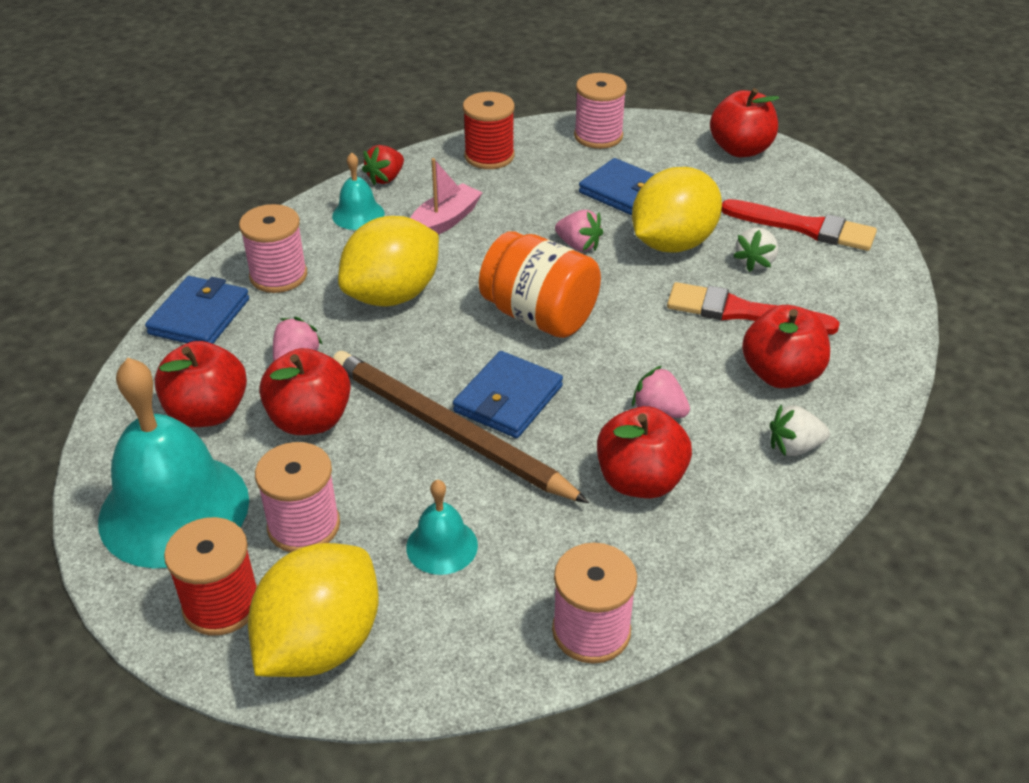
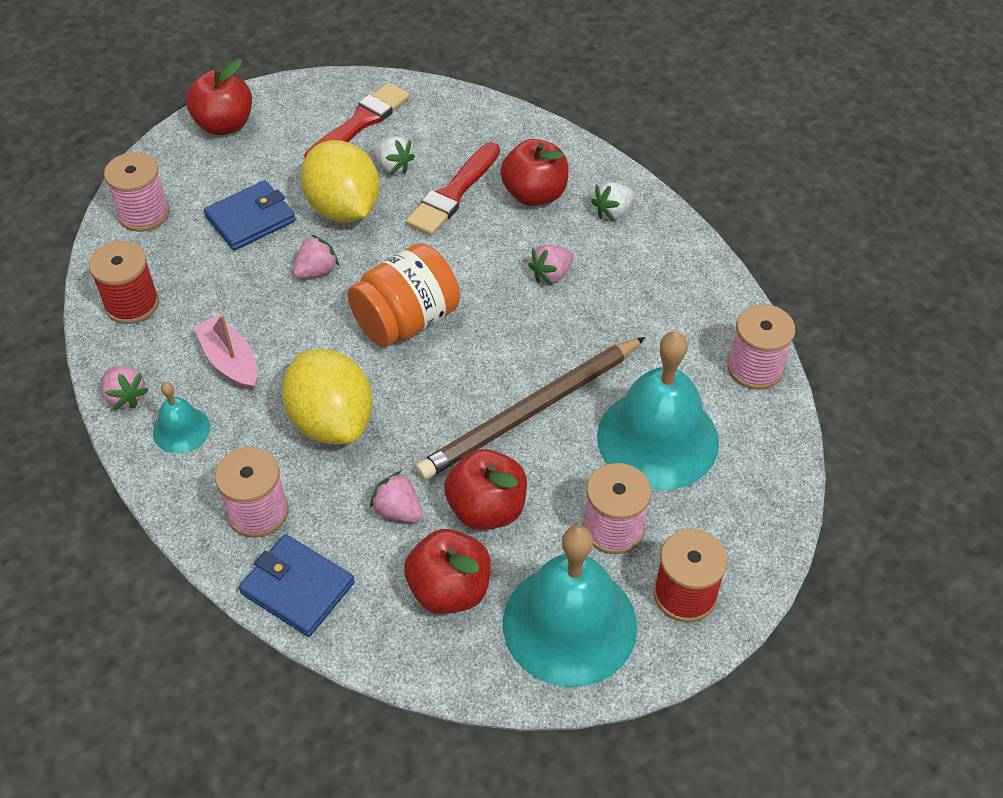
camera: 75 degrees left, 10 degrees up
yellow lemon [248,543,379,677] -> none
red strawberry [362,145,404,185] -> pink strawberry [101,366,149,410]
turquoise bell [406,480,478,575] -> turquoise bell [597,331,719,490], size x2.13
blue wallet [453,351,563,438] -> none
red apple [597,406,692,499] -> none
white strawberry [770,405,830,457] -> white strawberry turned 45 degrees clockwise [591,182,634,221]

